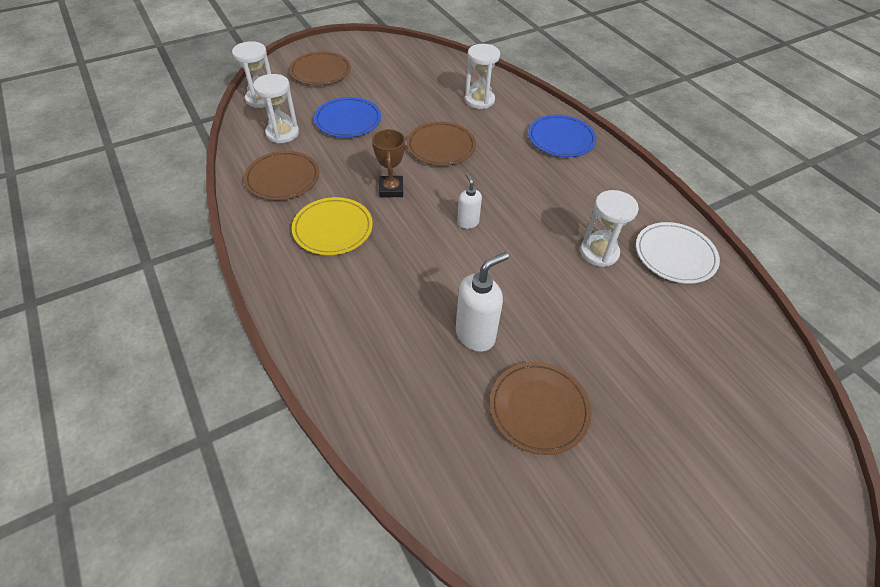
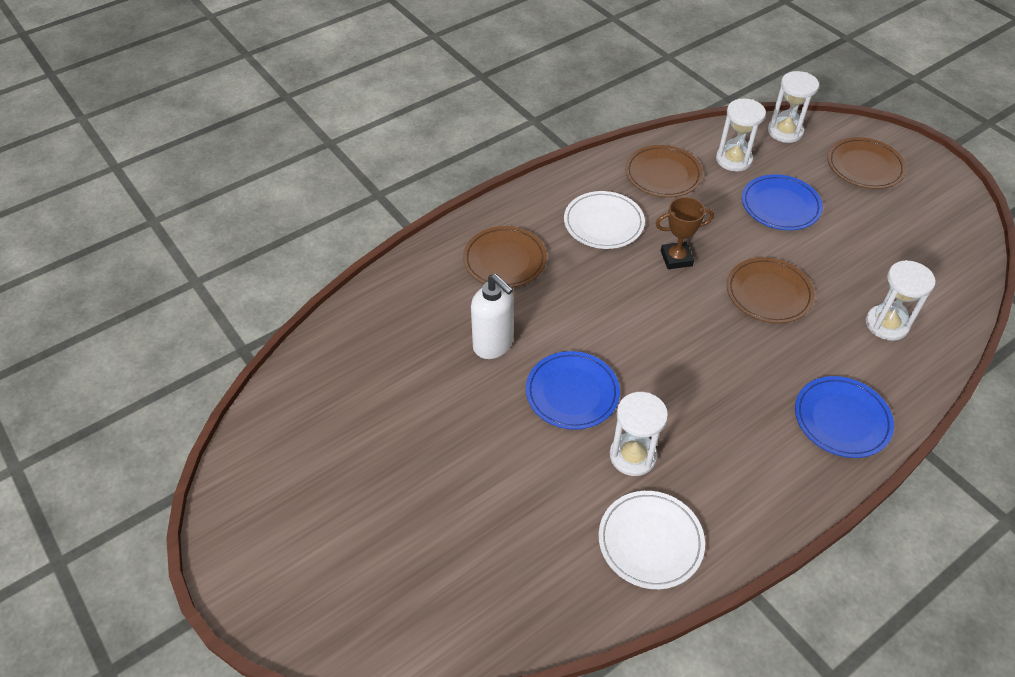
camera: 85 degrees right, 0 degrees up
yellow plate [292,197,373,255] -> white plate [564,191,645,249]
white soap dispenser [457,173,482,229] -> none
brown plate [490,362,591,455] -> brown plate moved to [463,226,547,288]
none -> blue plate [526,351,620,430]

